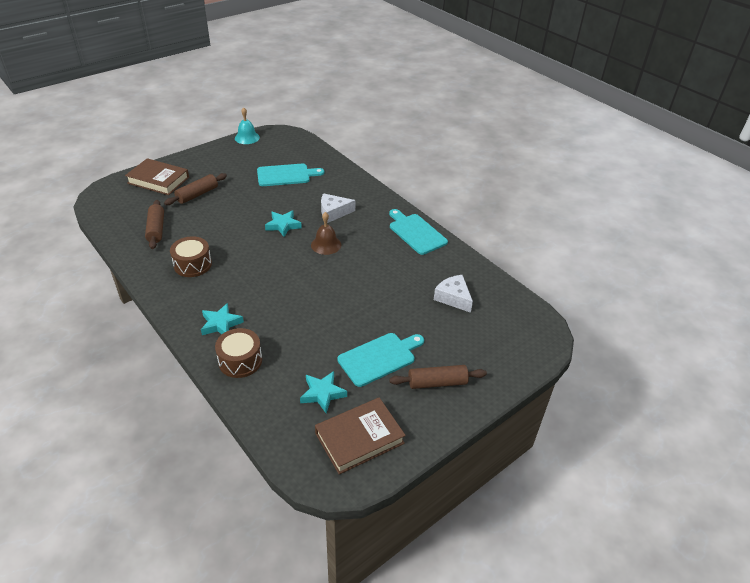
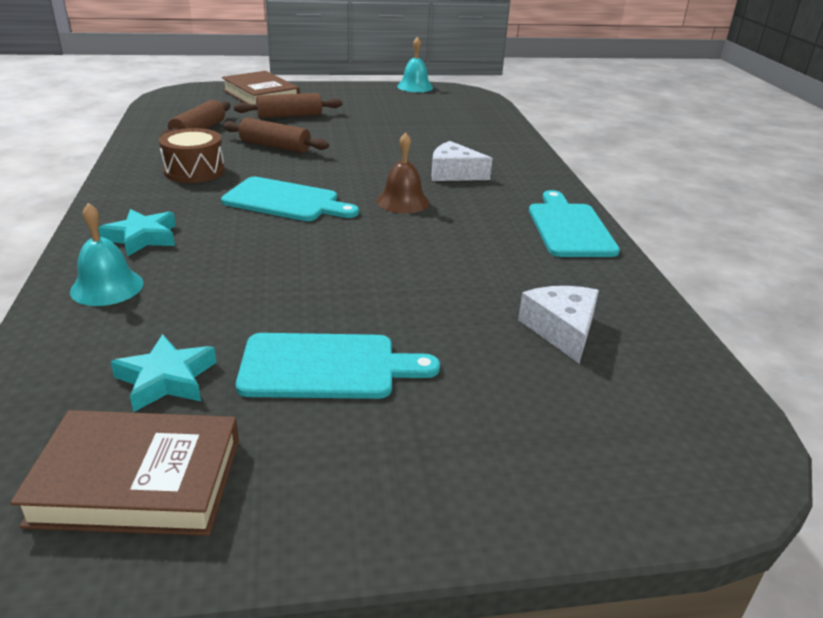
camera: 30 degrees right, 10 degrees down
brown drum [215,328,262,378] -> turquoise bell [70,203,144,306]
turquoise cutting board [257,164,324,186] -> turquoise cutting board moved to [221,177,359,221]
turquoise star [265,210,302,237] -> none
brown rolling pin [389,365,487,389] -> brown rolling pin moved to [223,118,329,153]

